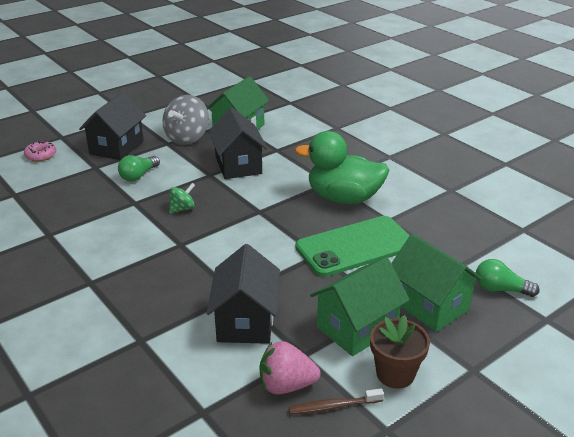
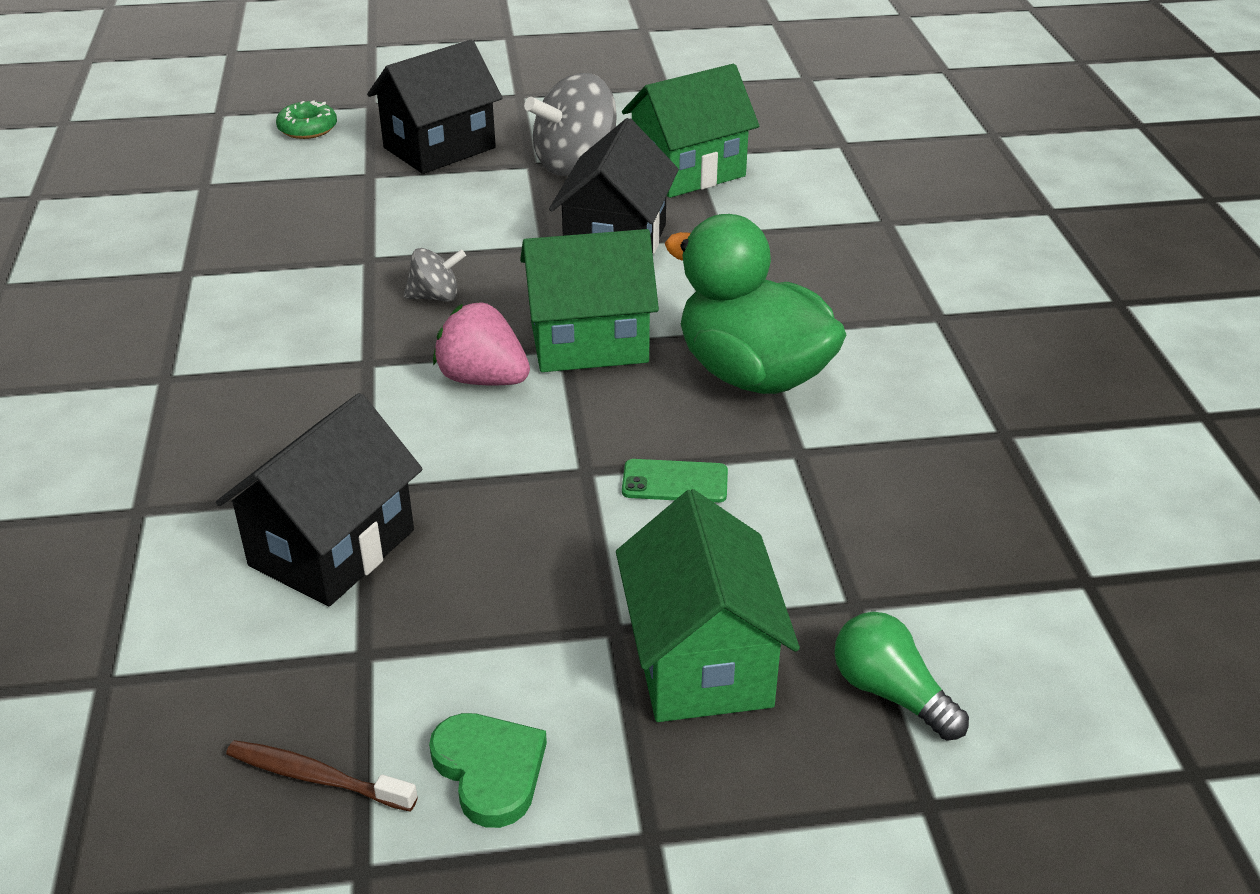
camera: 30 degrees right, 5 degrees up
pink donut [24,140,56,161] -> green donut [276,100,337,139]
green light bulb [118,155,160,181] -> none
green spinning top [169,183,195,214] -> grey spinning top [404,248,466,301]
pink strawberry [260,341,320,394] -> pink strawberry moved to [433,302,530,385]
green phone [295,216,410,277] -> green phone [622,459,728,503], size x0.41
green house [310,257,410,356] -> green house moved to [520,229,659,372]
brown flower pot [370,315,430,389] -> green heart [429,713,547,828]

